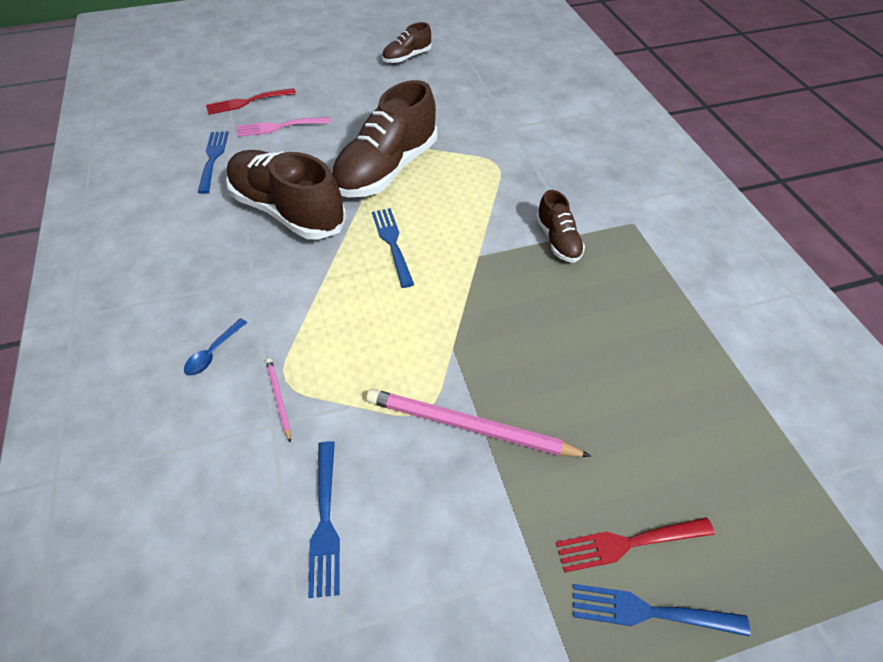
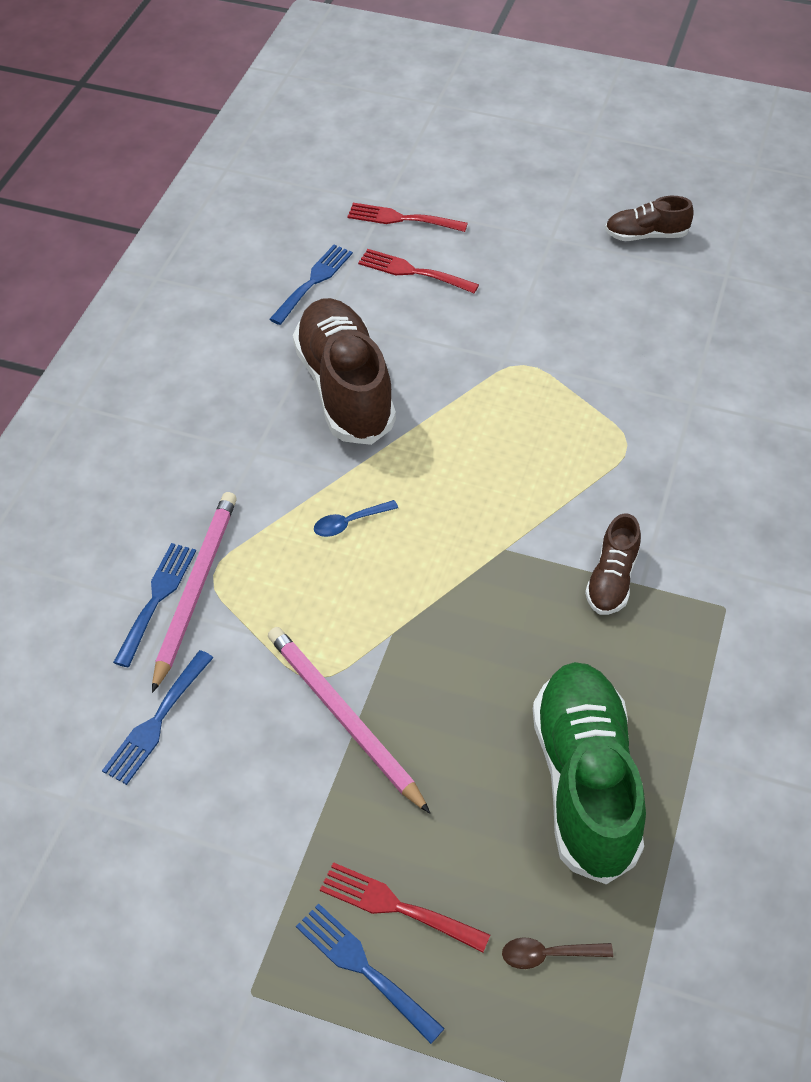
camera: 35 degrees right, 0 degrees up
blue spoon [184,318,247,376] -> blue spoon moved to [314,500,398,537]
pink fork [237,117,330,137] -> red fork [358,249,479,293]
pink pencil [266,358,291,443] -> pink pencil [152,492,237,693], size x2.18
brown shoe [331,80,437,197] -> none
blue fork [372,208,414,288] -> blue fork moved to [113,543,196,667]
none -> brown spoon [502,937,613,969]
none -> green shoe [533,662,646,884]

